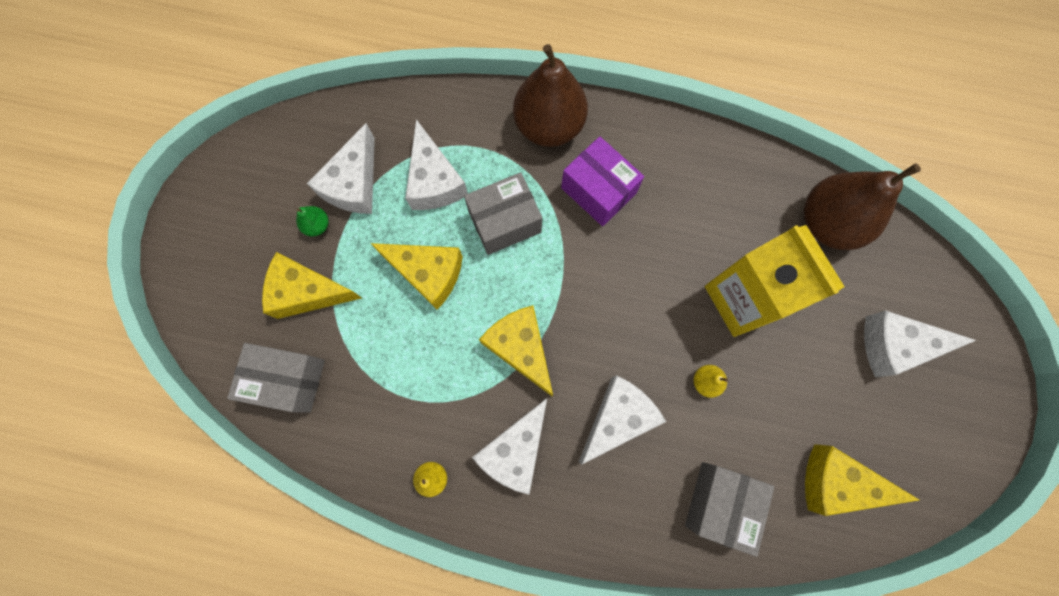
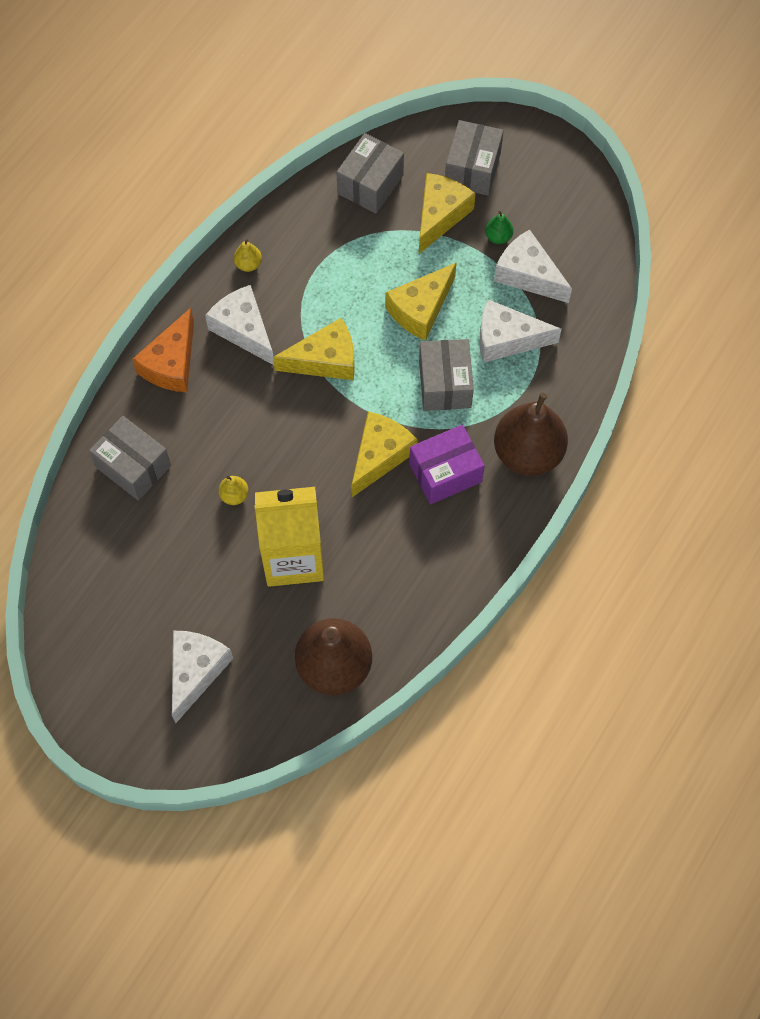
camera: 110 degrees right, 10 degrees down
white cheese [579,375,666,464] -> none
yellow cheese [805,444,919,516] -> yellow cheese moved to [351,412,418,497]
none -> orange cheese [132,308,194,392]
none -> grey box [445,120,503,196]

